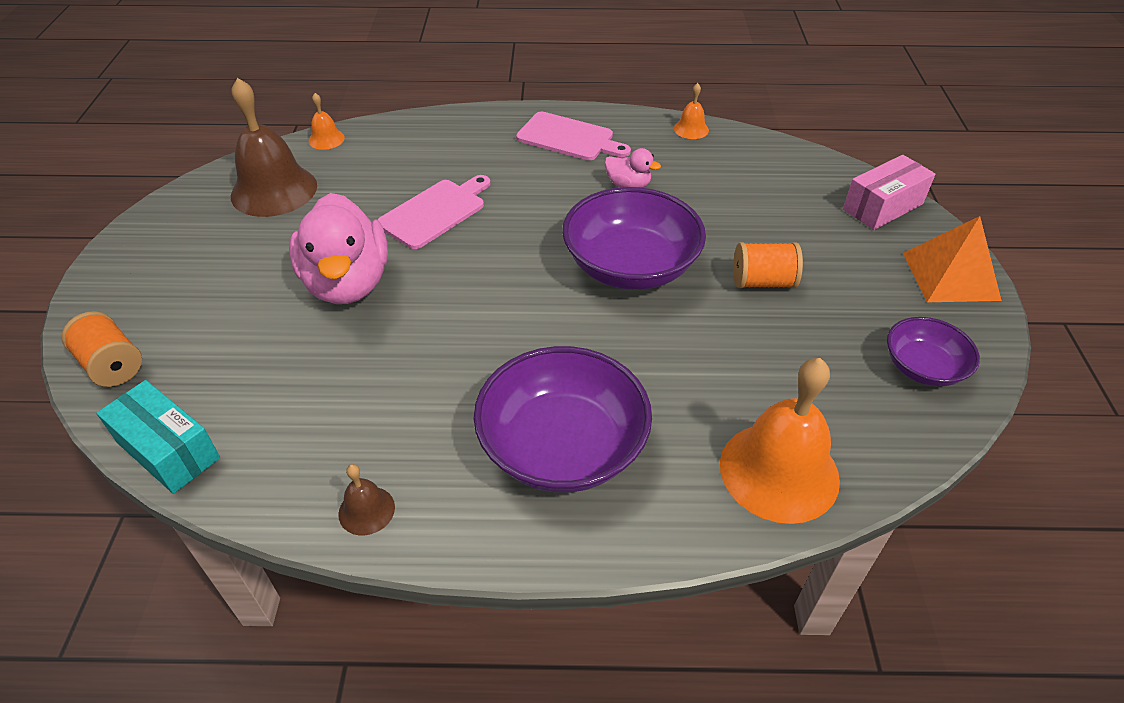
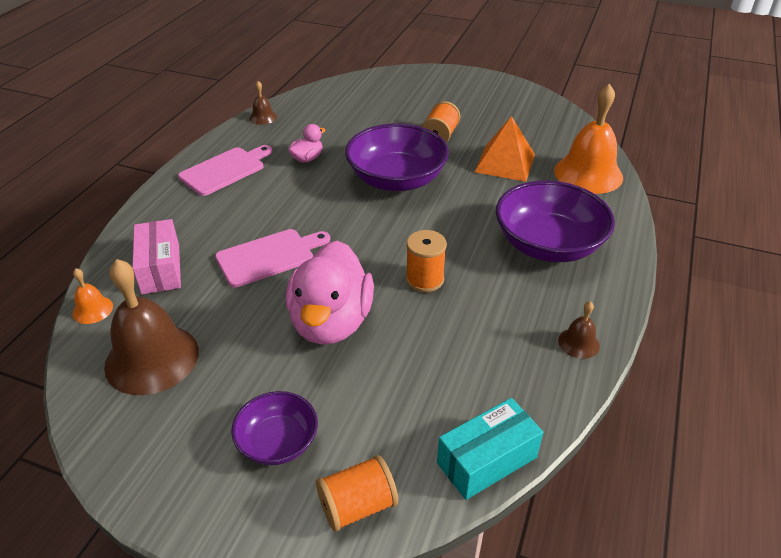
camera: 70 degrees left, 5 degrees down
pink duck [289,193,388,304] -> pink duck turned 90 degrees clockwise [286,240,374,345]
pink cutting board [377,175,491,249] -> pink cutting board turned 90 degrees clockwise [215,229,330,287]
orange bell [674,83,709,139] -> brown bell [249,81,277,125]
pink box [843,155,936,230] -> pink box moved to [132,219,181,294]
purple bowl [887,317,980,387] -> purple bowl moved to [231,391,318,465]
orange pyramid [903,216,1002,302] -> orange pyramid moved to [475,116,535,182]
none -> orange spool [406,230,447,292]

